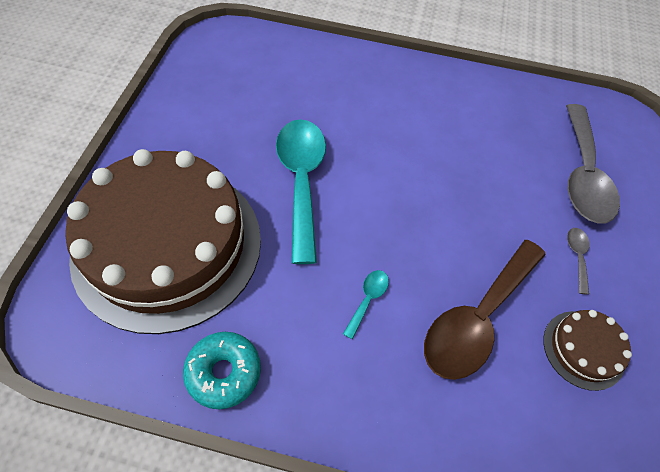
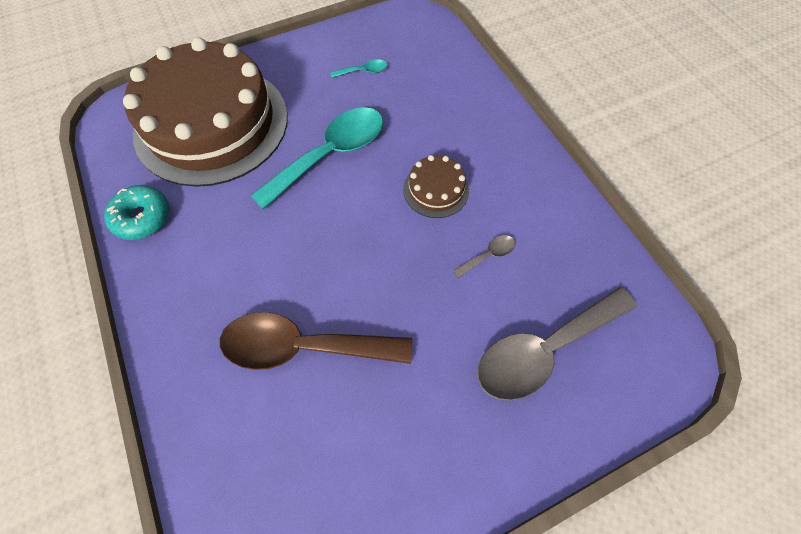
camera: 55 degrees right, 5 degrees up
turquoise spoon [343,270,389,339] -> turquoise spoon moved to [331,59,388,78]
brown cake [543,310,632,391] -> brown cake moved to [403,155,469,218]
grey spoon [567,228,590,295] -> grey spoon moved to [453,235,515,278]

